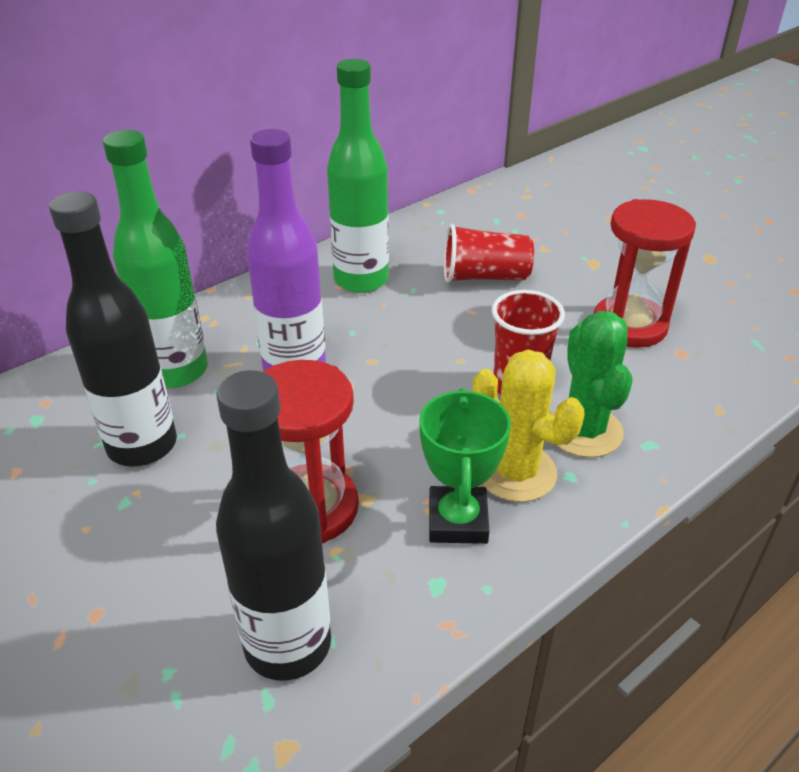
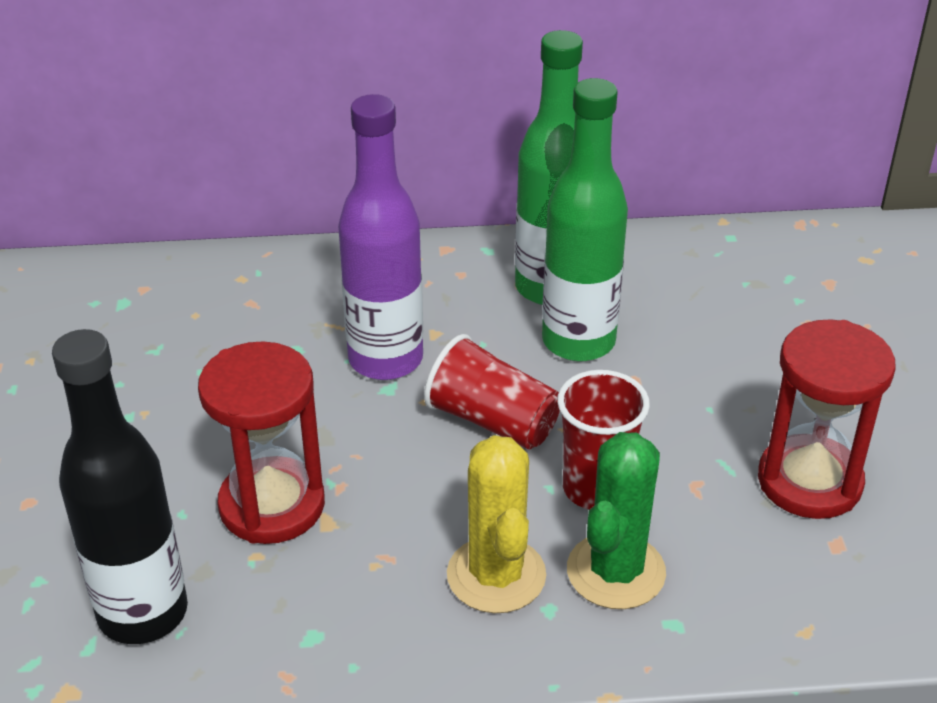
camera: 35 degrees right, 0 degrees up
black bottle [49,191,177,467] -> none
green bottle [103,130,208,388] -> green bottle moved to [542,78,628,361]
green trophy [419,388,511,544] -> none
red cup [444,224,534,283] -> red cup moved to [424,334,560,449]

